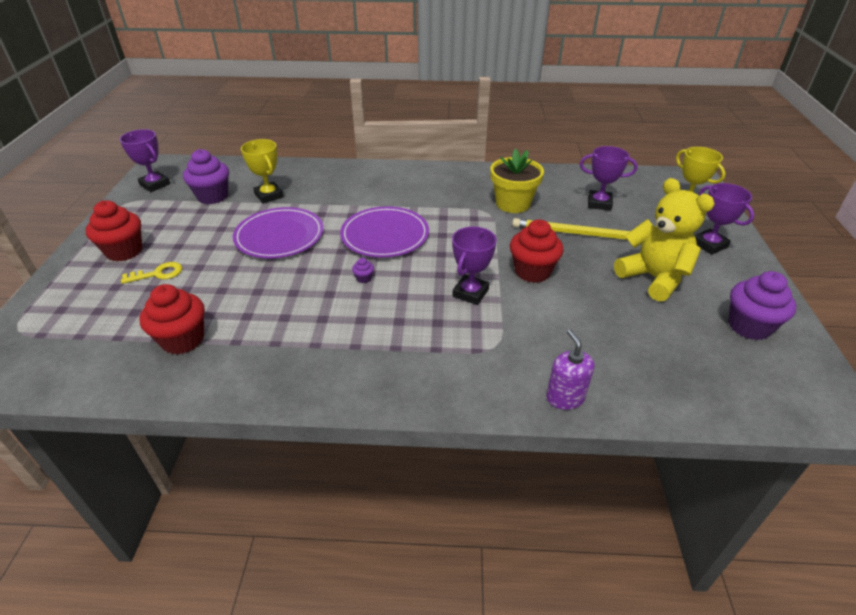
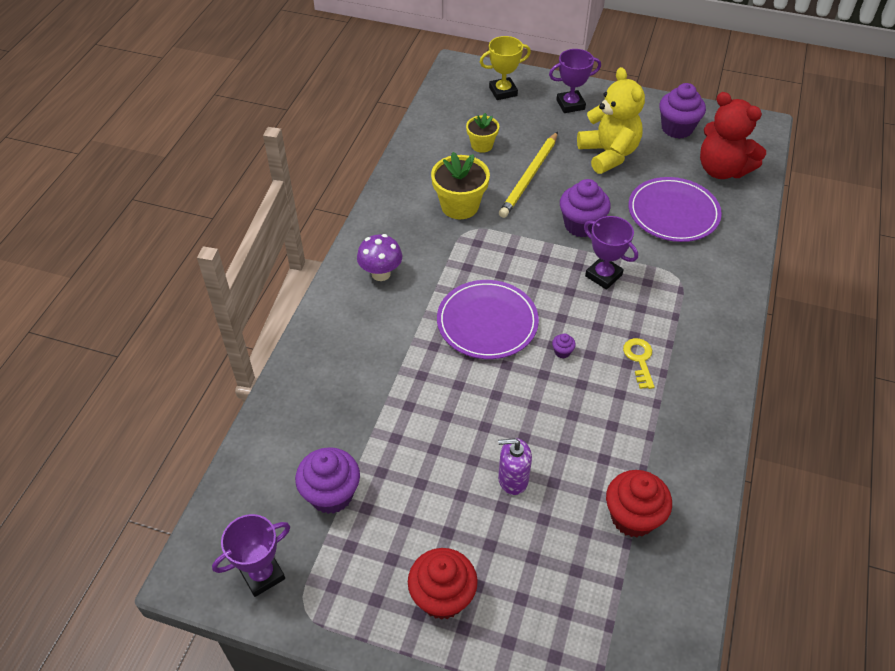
camera: 75 degrees left, 10 degrees up
yellow key [121,262,182,284] -> yellow key moved to [623,338,655,389]
purple plate [233,207,324,258] -> purple plate moved to [628,177,722,242]
yellow trophy [241,139,284,204] -> none
red cupcake [510,220,564,283] -> purple cupcake [560,179,611,237]
purple soap dispenser [546,330,594,410] -> purple soap dispenser moved to [498,438,532,495]
purple trophy [580,146,638,211] -> yellow flower pot [466,113,499,153]
yellow teddy bear [614,178,715,301] -> yellow teddy bear turned 90 degrees clockwise [577,67,645,174]
none -> purple mushroom [357,234,402,281]
none -> red teddy bear [700,92,766,179]

